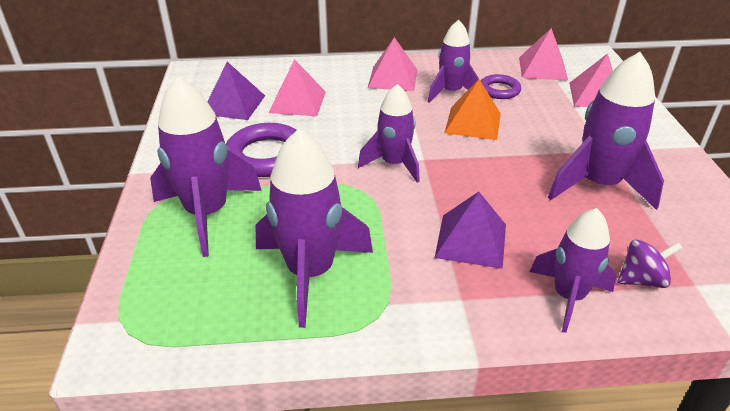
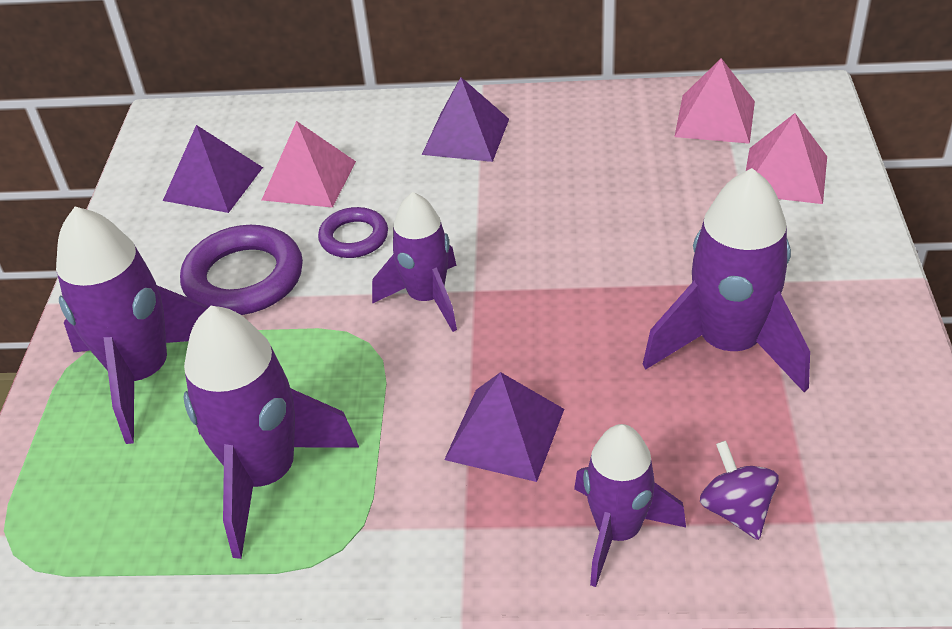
camera: 10 degrees right, 5 degrees up
pink pyramid [368,37,417,91] -> purple pyramid [422,77,509,162]
purple rocket [428,20,479,103] -> none
orange pyramid [445,79,501,140] -> none
purple ring [481,74,521,99] -> purple ring moved to [318,207,388,258]
purple spinning top [617,239,683,288] -> purple spinning top turned 105 degrees counterclockwise [700,441,779,540]

